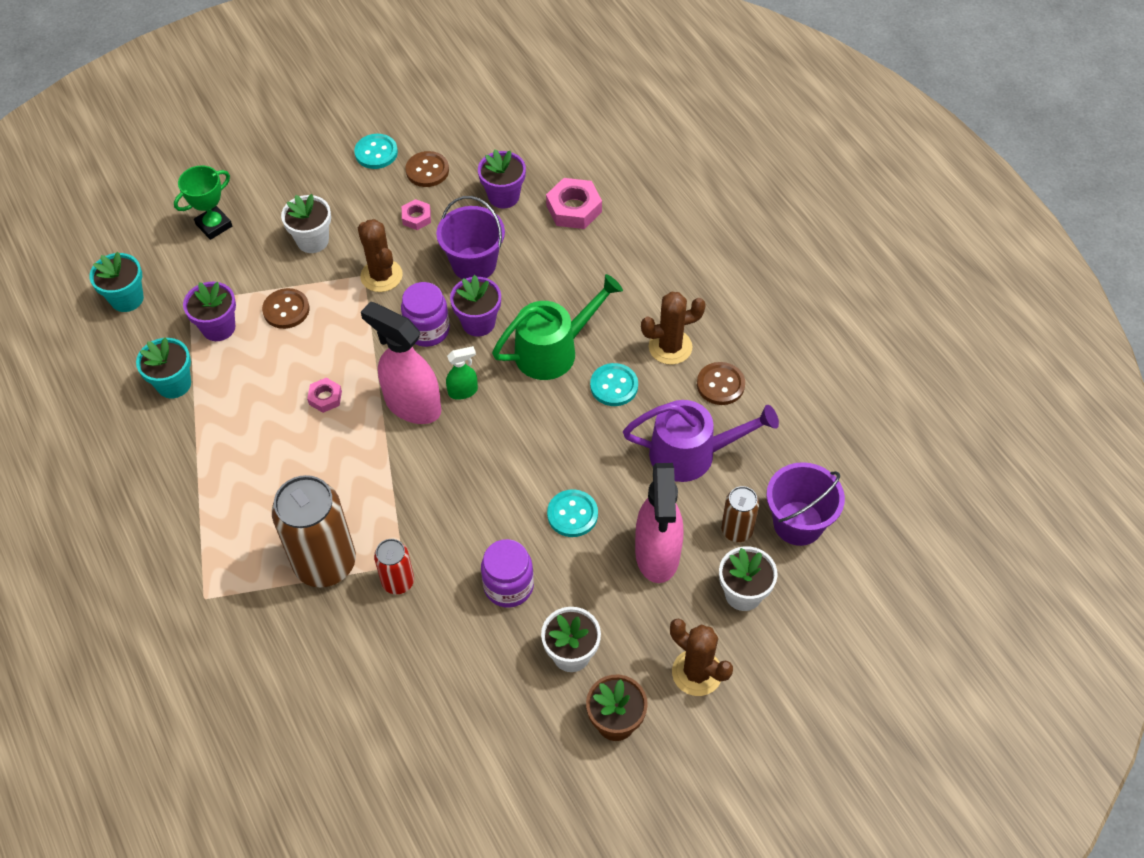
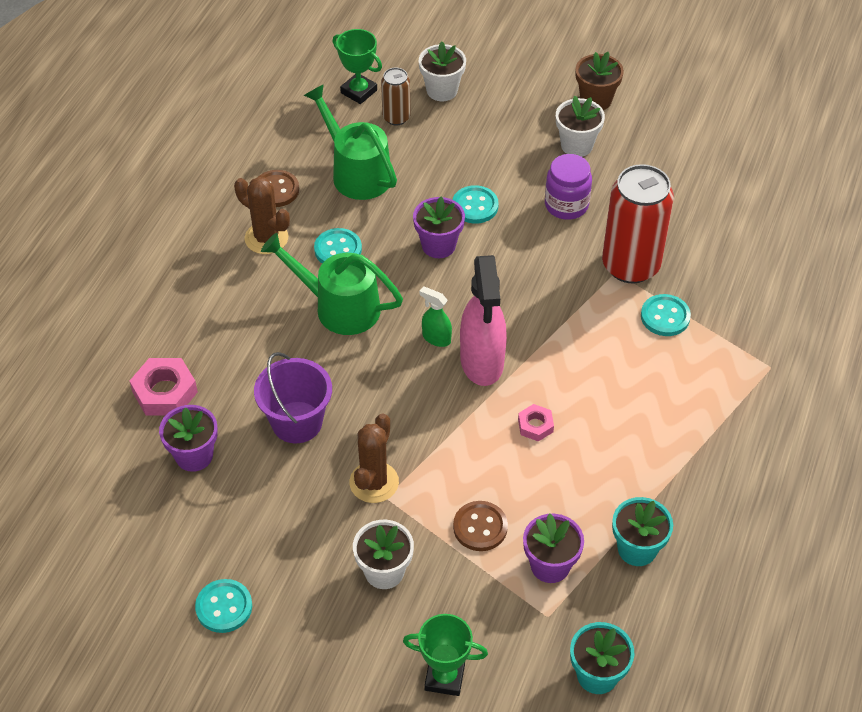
camera: 130 degrees left, 5 degrees down
brown can [272,475,356,587] -> turquoise button [641,294,691,336]
red can [374,539,414,594] -> red can [602,164,674,284], size x1.95
purple jar [401,282,450,347] -> none
pink nut [402,199,431,230] -> none
brown button [406,151,449,187] -> none
purple flower pot [450,275,501,337] -> purple flower pot moved to [413,197,465,258]
purple watering can [623,400,779,482] -> green watering can [304,84,397,200]
pink spray bottle [635,463,683,583] -> none
brown cactus [670,618,733,696] -> none
purple bucket [767,462,845,546] -> green trophy [333,29,382,104]

